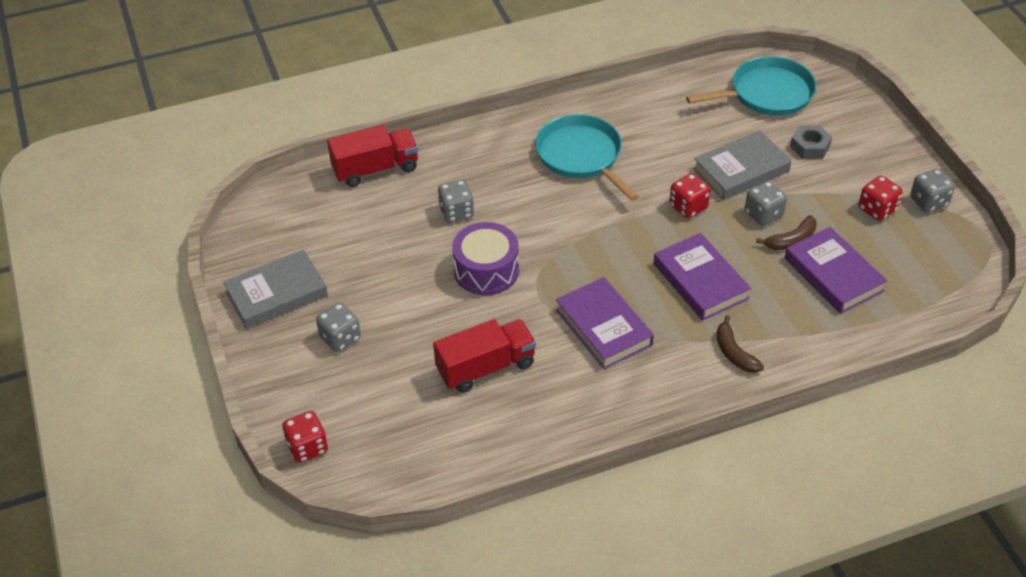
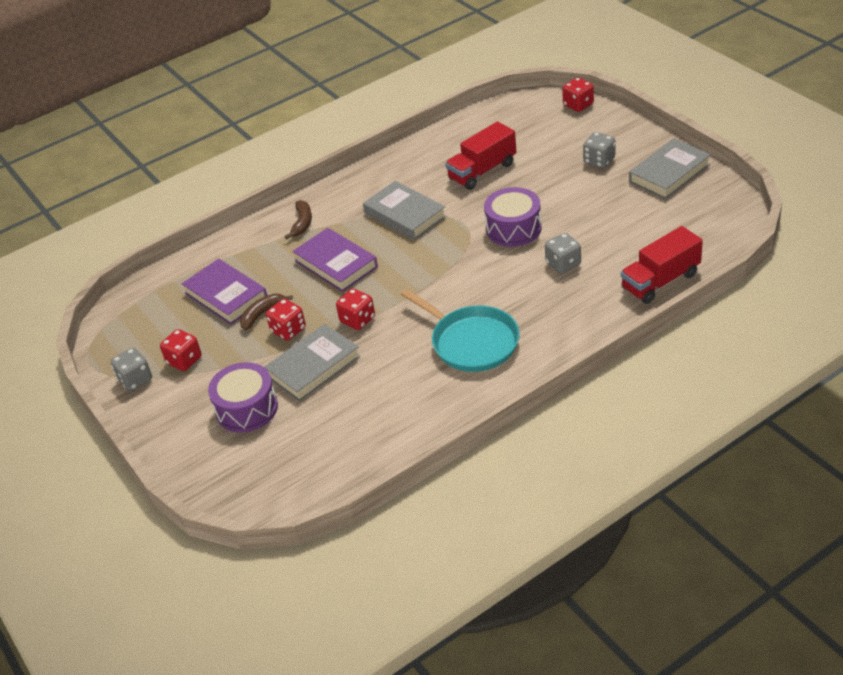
camera: 170 degrees right, 5 degrees down
purple book [556,277,654,369] -> grey book [363,181,446,240]
turquoise pan [686,56,816,116] -> none
brown banana [717,315,764,373] -> brown banana turned 45 degrees clockwise [285,200,312,239]
grey dice [745,181,787,226] -> red dice [266,299,306,341]
grey nut [790,125,832,159] -> purple drum [208,362,278,433]

